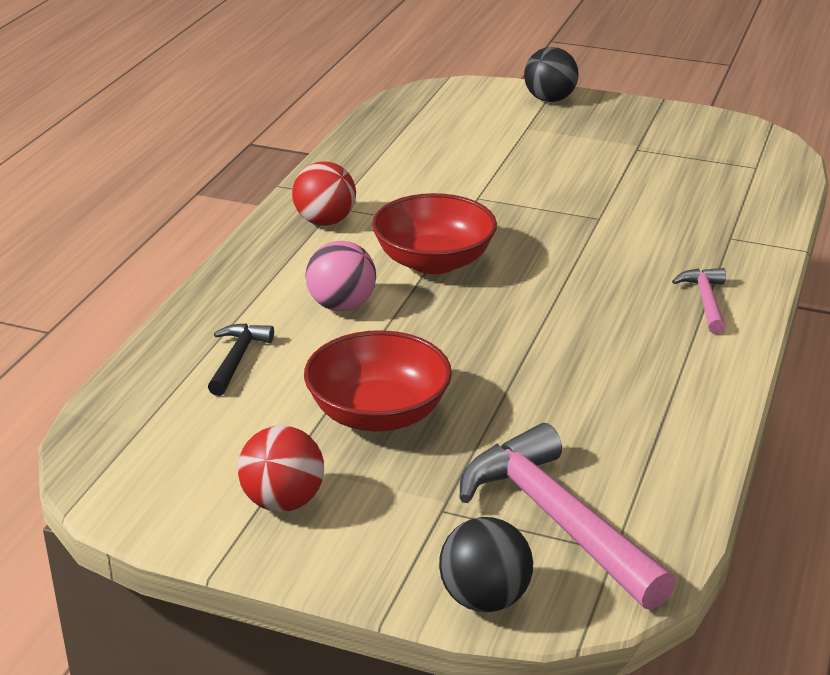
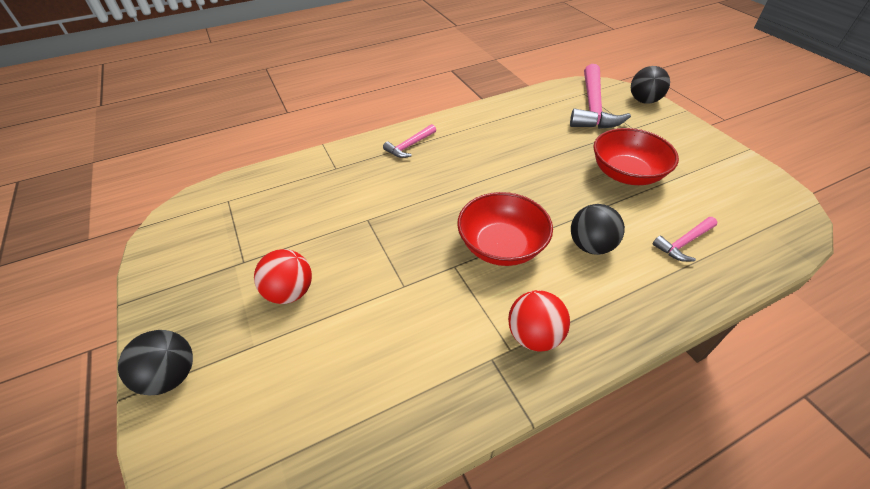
camera: 135 degrees left, 15 degrees up
black hammer [208,323,274,396] -> pink hammer [653,217,717,262]
red ball [238,425,324,512] -> red ball moved to [254,249,312,304]
pink ball [306,241,376,311] -> black ball [571,204,625,255]

